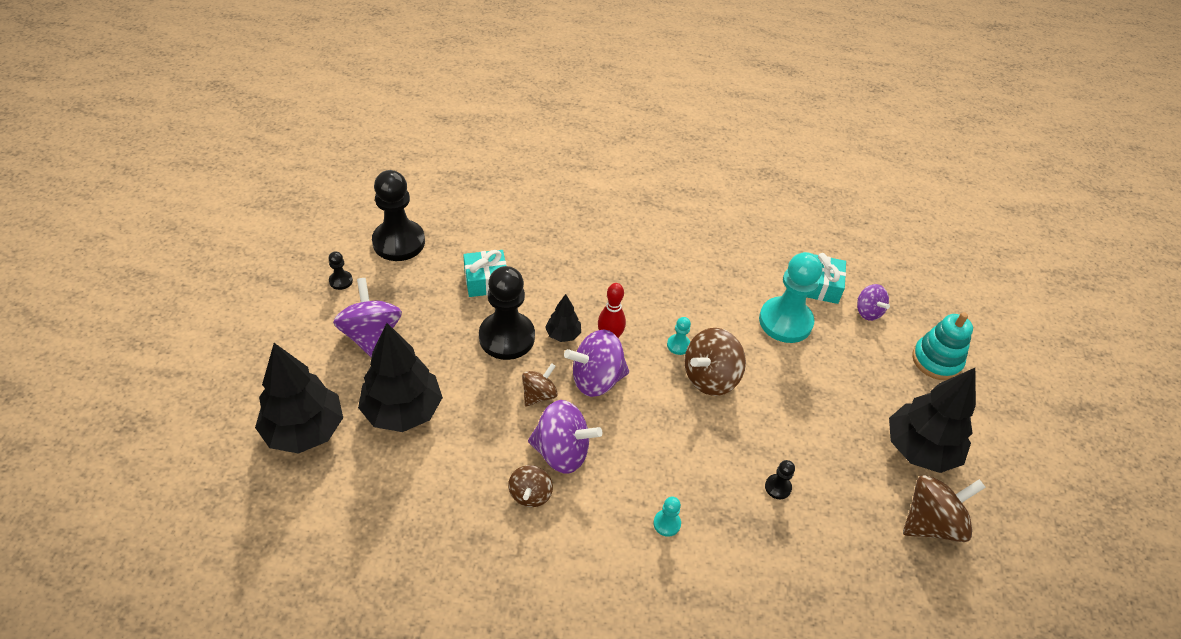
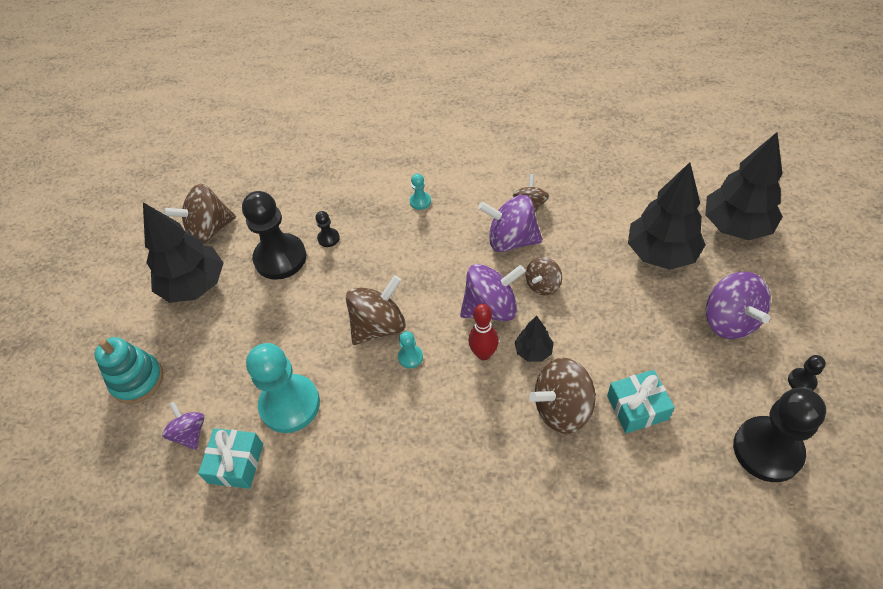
camera: 175 degrees left, 5 degrees up
black pawn [479,266,535,360] -> black pawn moved to [242,191,306,280]
none -> brown spinning top [529,358,596,434]

